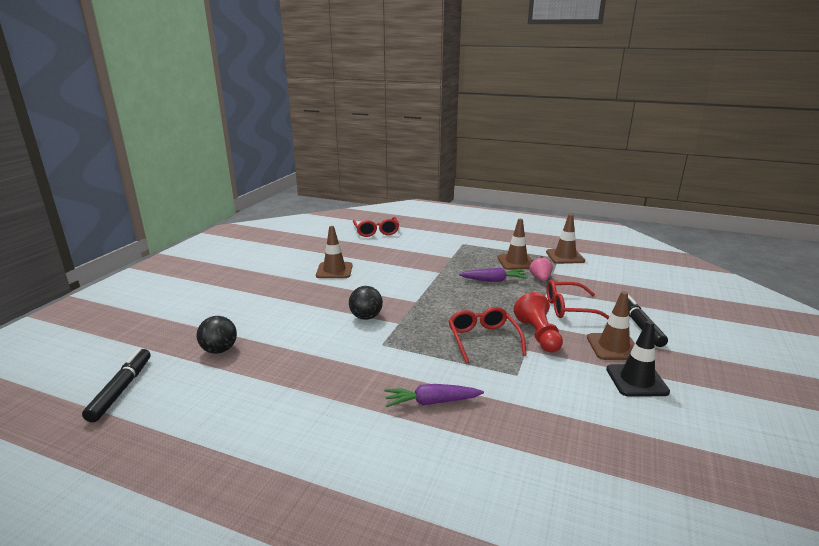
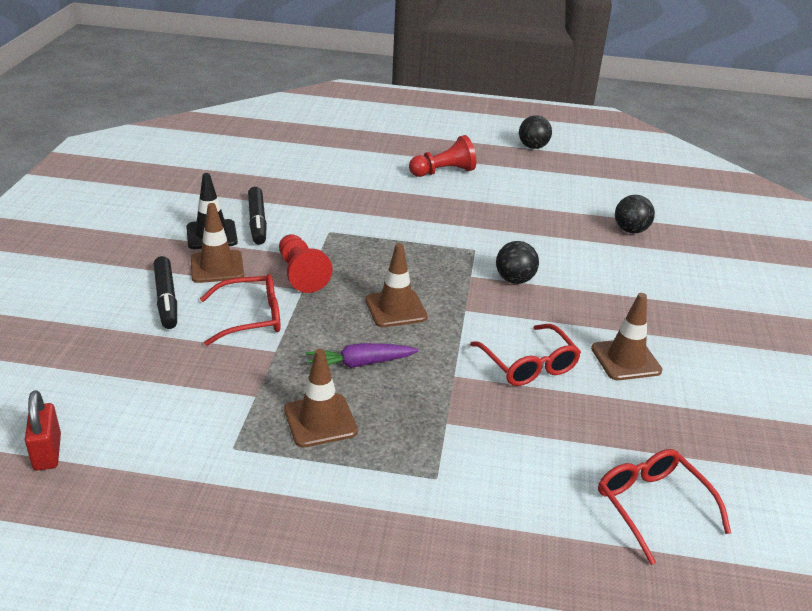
camera: 165 degrees right, 10 degrees up
black marker [82,349,151,423] -> black marker moved to [248,187,267,245]
purple carrot [384,384,484,407] -> none
red glasses [448,307,527,363] -> red glasses moved to [470,324,581,386]
pink strawberry [530,256,553,281] -> none
brown traffic cone [546,214,585,264] -> brown traffic cone moved to [365,243,428,327]
none -> red padlock [25,390,61,471]
none -> red pawn [409,135,476,177]
none -> black ball [519,115,552,149]

